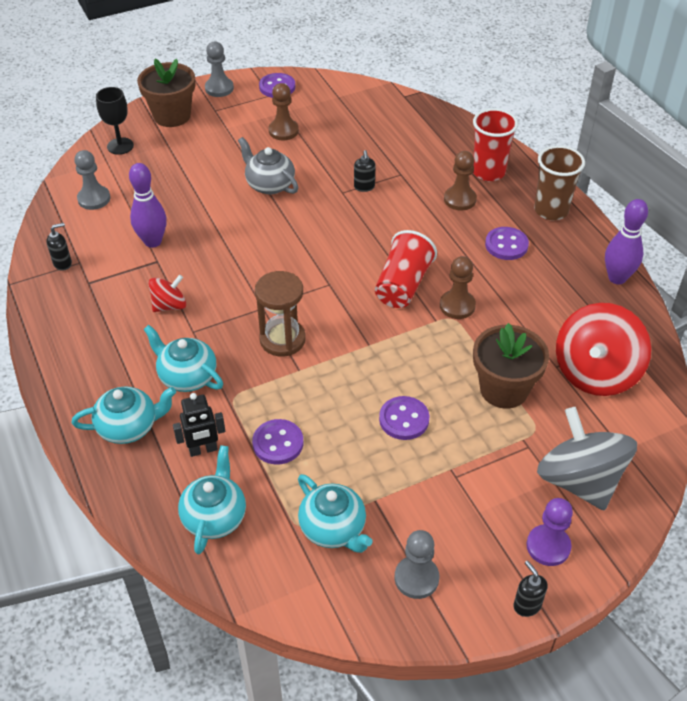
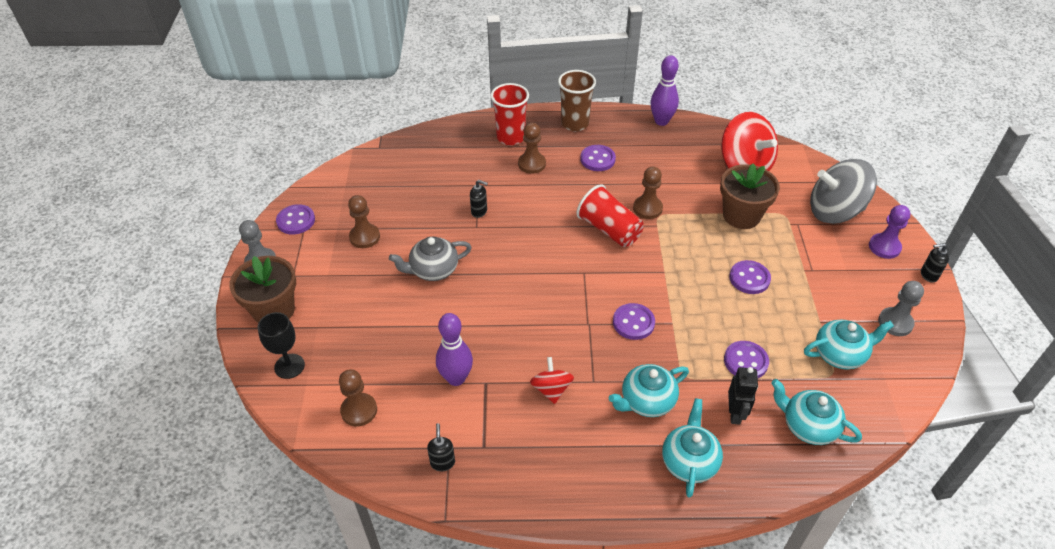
camera: 65 degrees left, 0 degrees up
grey pawn [74,150,110,210] -> brown pawn [339,369,377,427]
brown hourglass [255,271,306,357] -> purple button [613,303,655,340]

